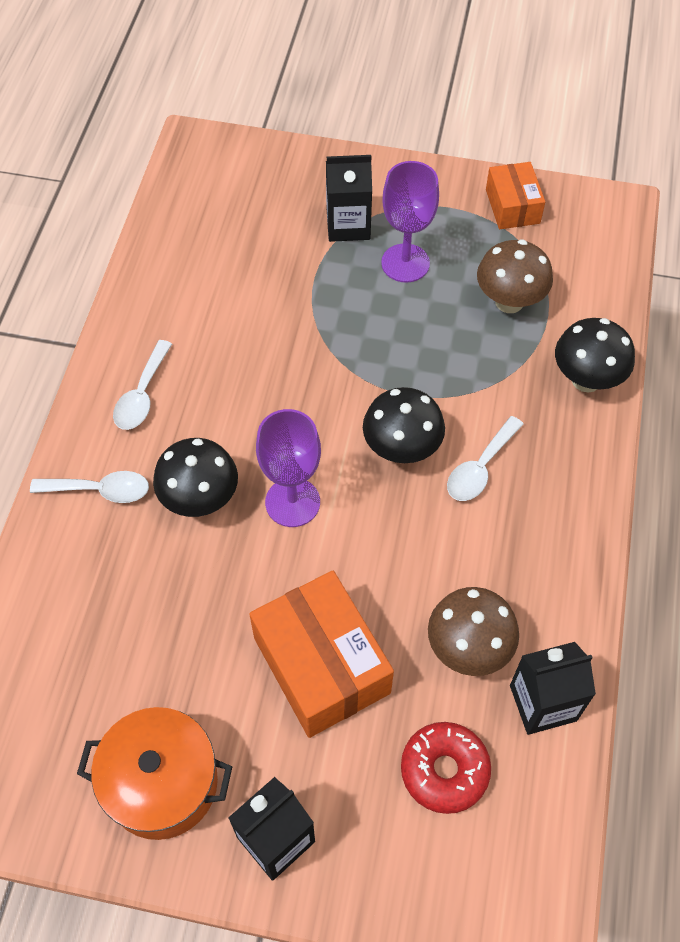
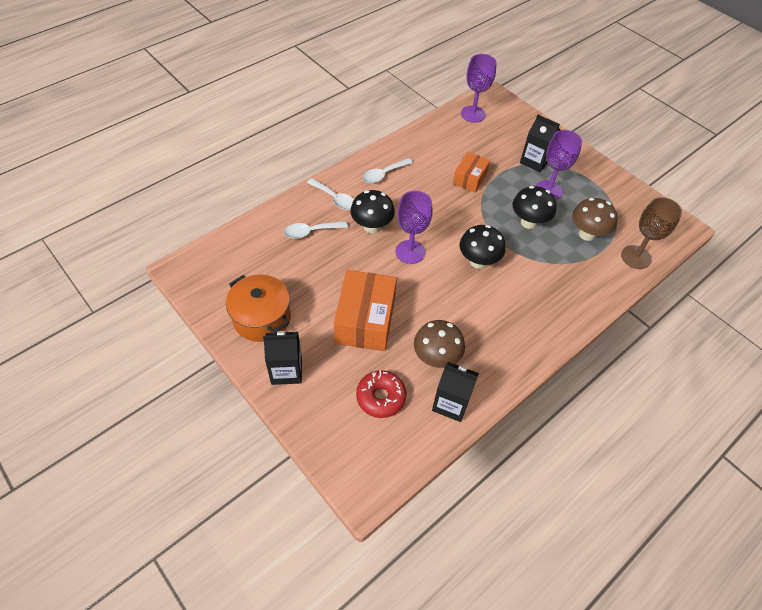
camera: 35 degrees right, 5 degrees down
white spoon [447,416,524,501] -> white spoon moved to [284,221,348,239]
orange box [486,162,545,229] -> orange box moved to [453,152,490,193]
black mushroom [555,318,635,393] -> black mushroom moved to [513,186,557,229]
none -> purple goblet [461,54,497,123]
none -> brown goblet [621,197,682,269]

